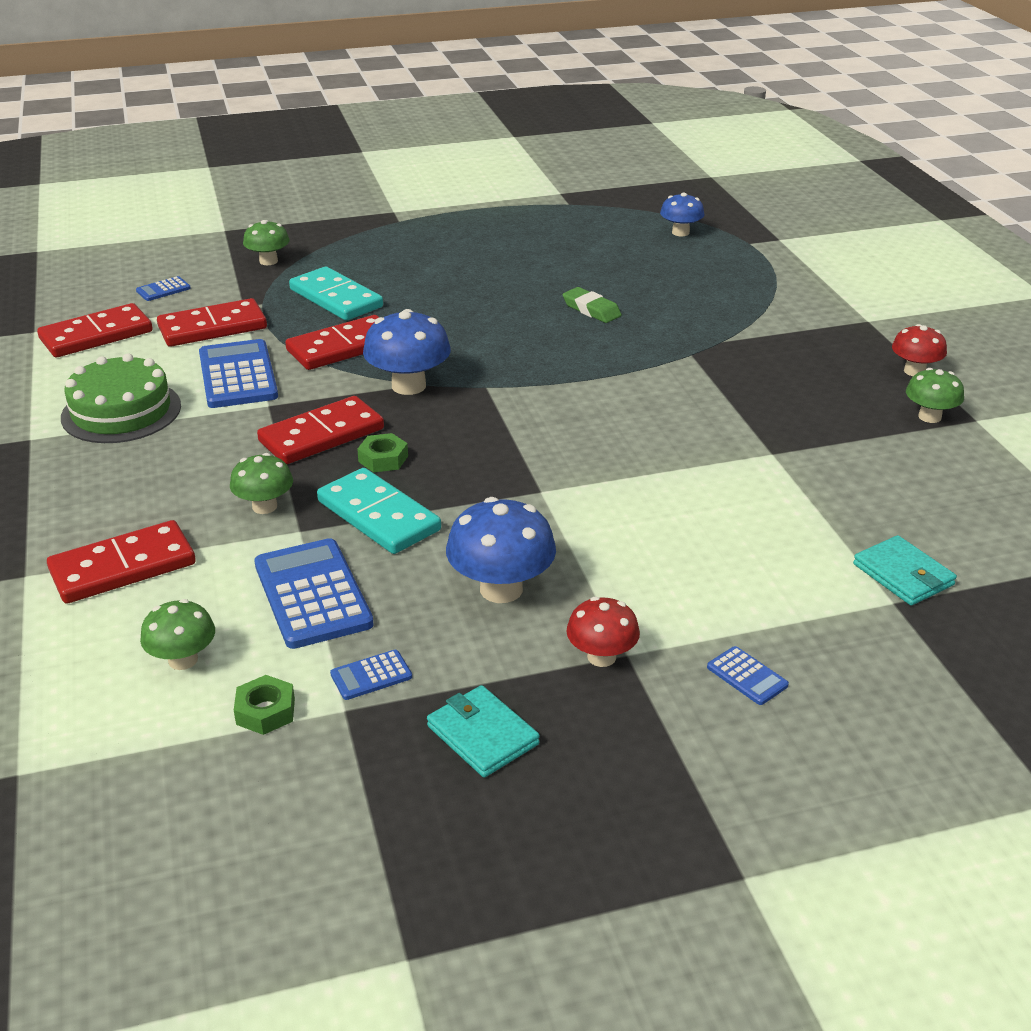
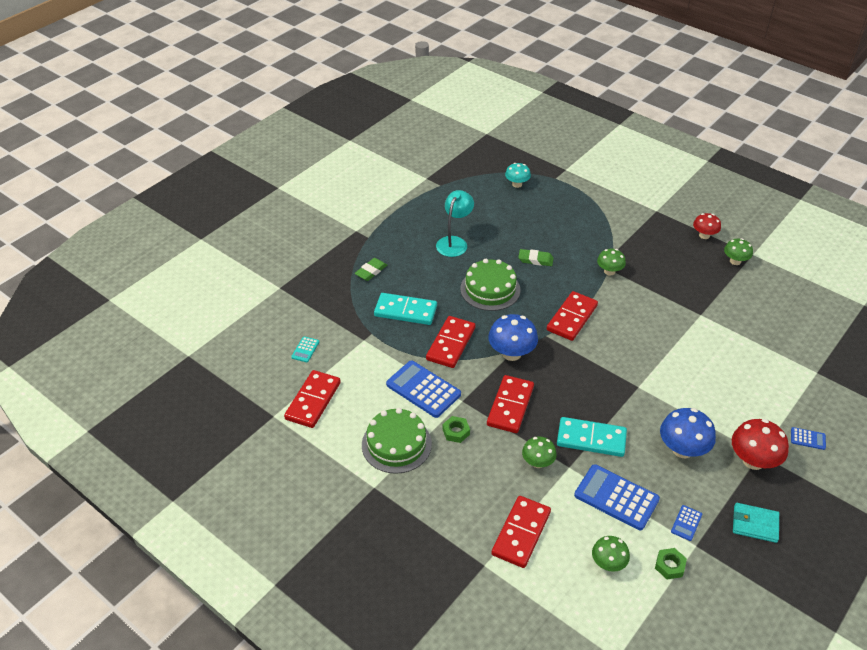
camera: 35 degrees left, 10 degrees up
blue calculator [136,276,191,301] -> turquoise calculator [291,336,319,362]
red domino [157,298,267,347] -> red domino moved to [547,291,598,341]
green mushroom [243,220,289,265] -> green mushroom moved to [597,249,626,275]
green nut [357,433,408,472] -> green nut moved to [443,416,470,443]
red mushroom [566,597,640,667] -> red mushroom [732,419,789,470], size x1.59
blue mushroom [660,193,704,237] -> turquoise mushroom [505,163,531,188]
turquoise wallet [853,535,957,606] -> none
none -> green eraser [354,258,387,281]
none -> turquoise lamp [436,190,474,257]
none -> green cake [460,259,521,311]

